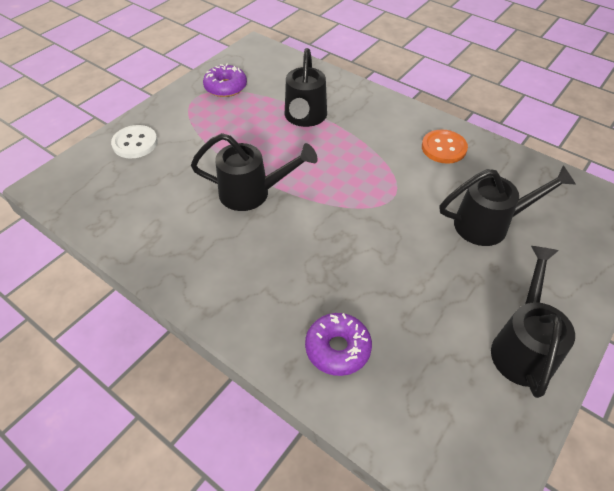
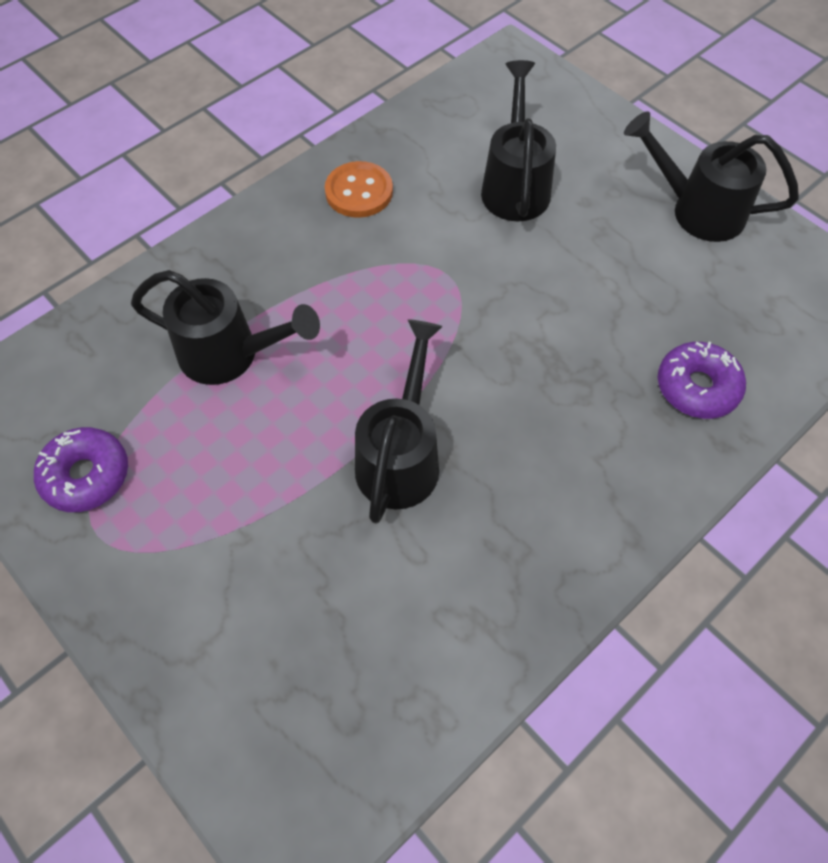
camera: 80 degrees left, 10 degrees up
white button [111,125,158,158] -> none

